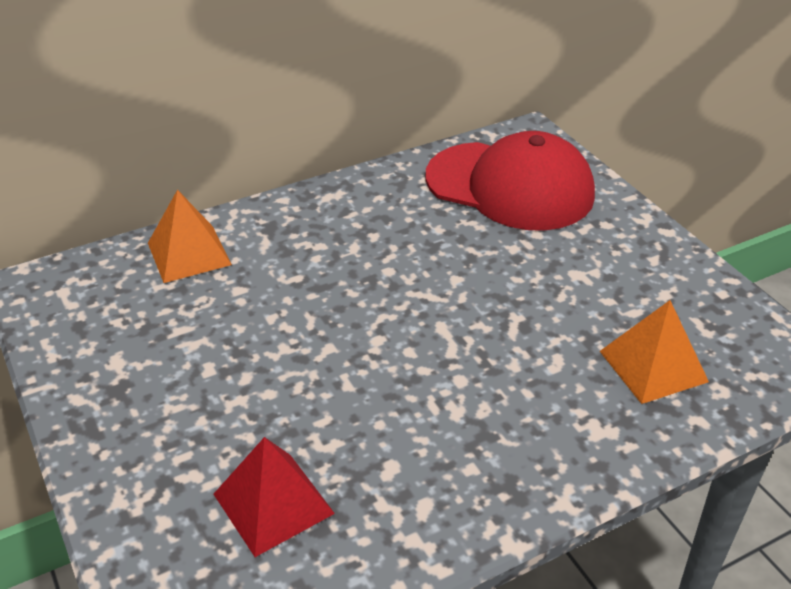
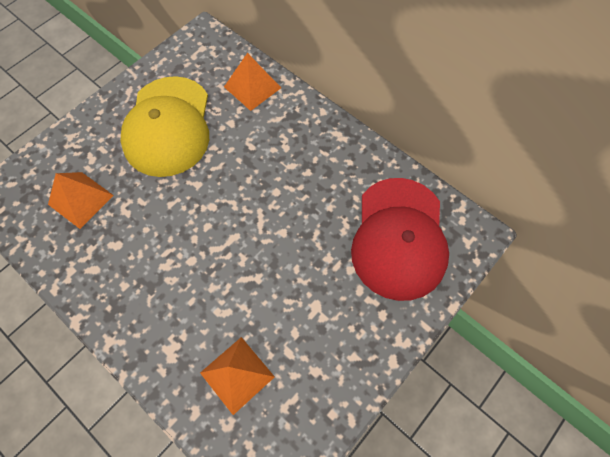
camera: 70 degrees right, 25 degrees up
red pyramid [214,437,335,557] -> orange pyramid [48,172,114,229]
none -> yellow cap [120,76,209,177]

